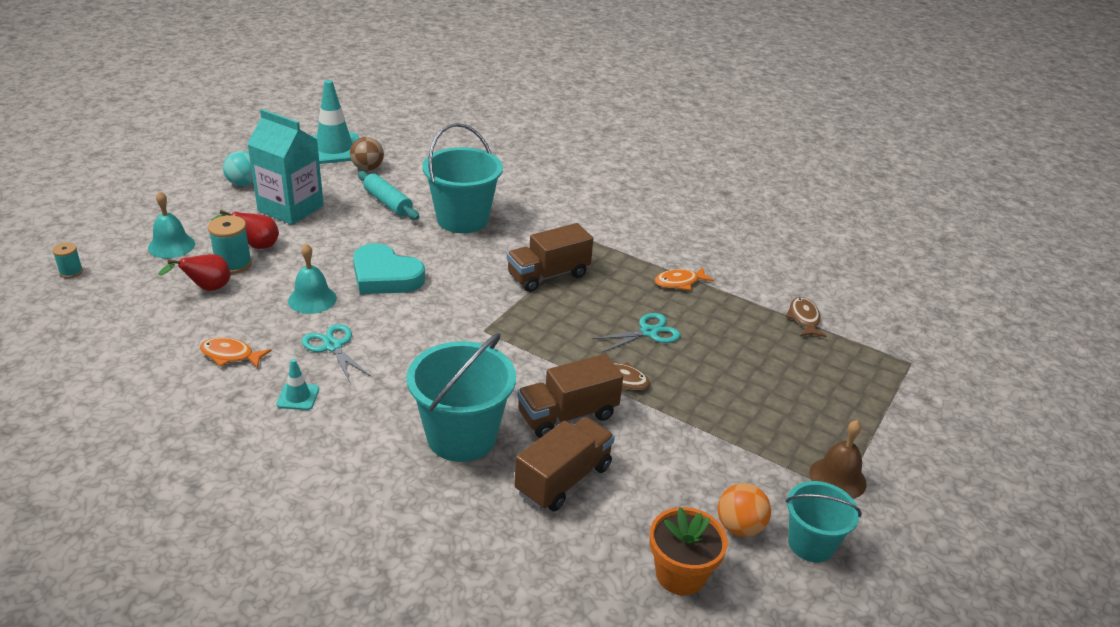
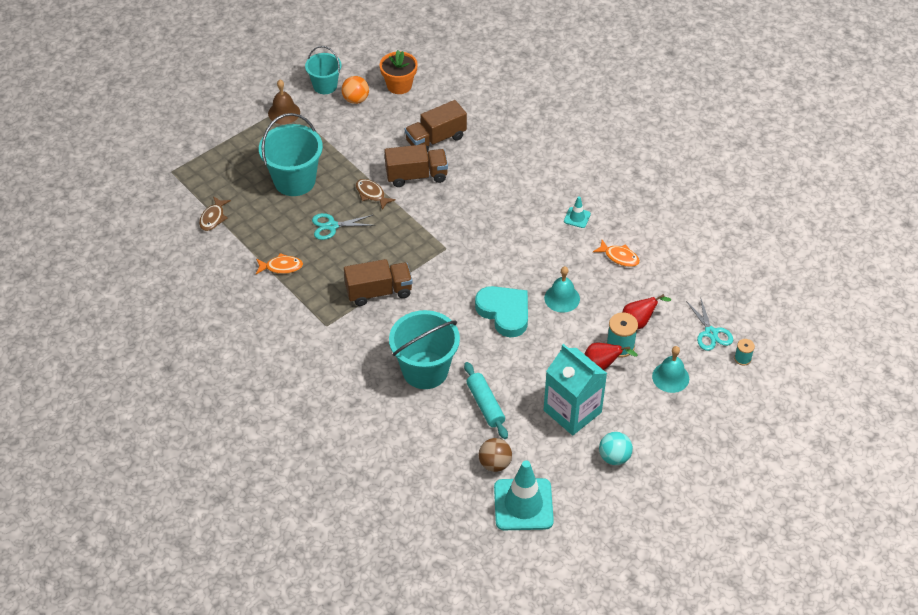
camera: 160 degrees left, 15 degrees up
turquoise scissors [302,324,371,382] -> turquoise scissors moved to [686,296,733,351]
turquoise bucket [407,333,516,462] -> turquoise bucket moved to [259,113,323,196]

